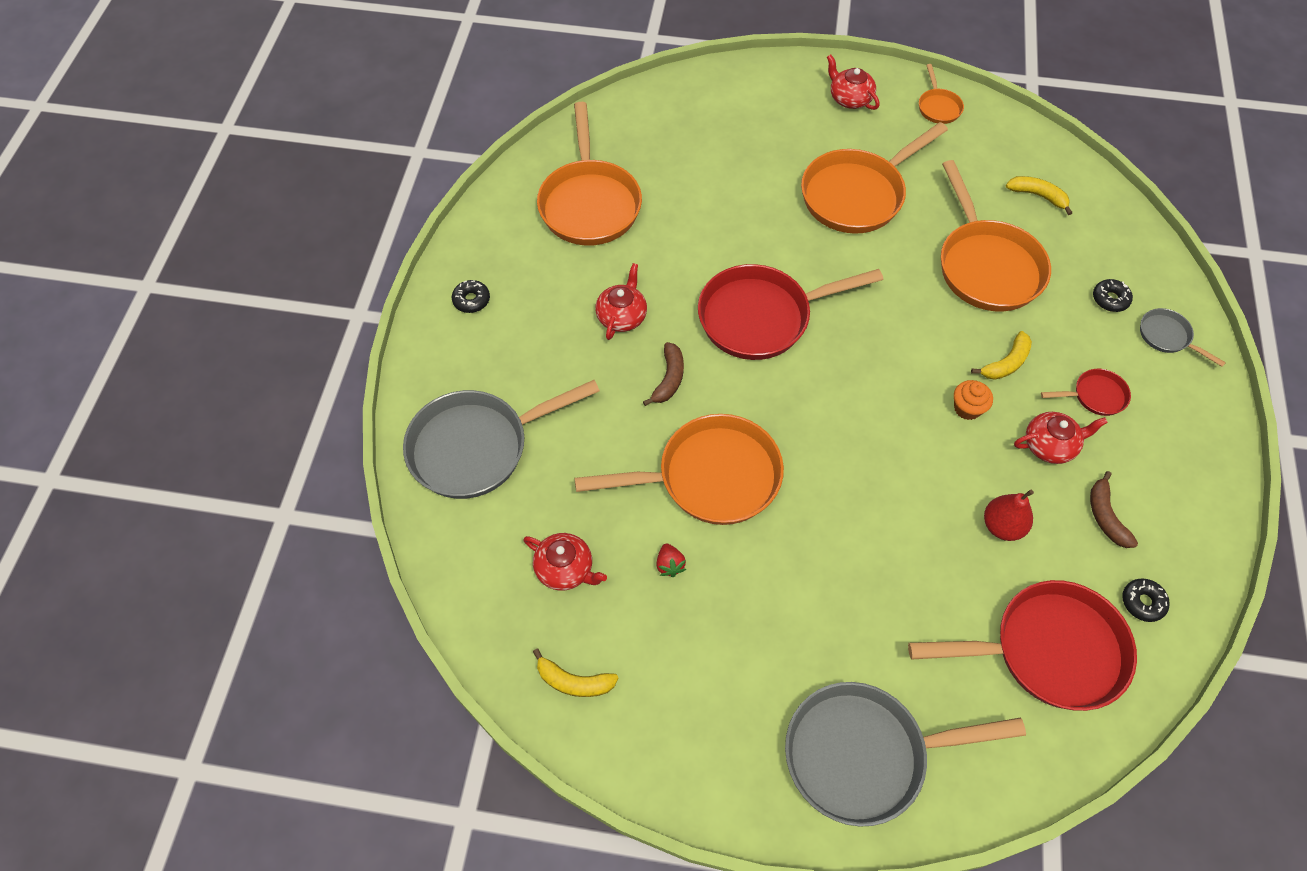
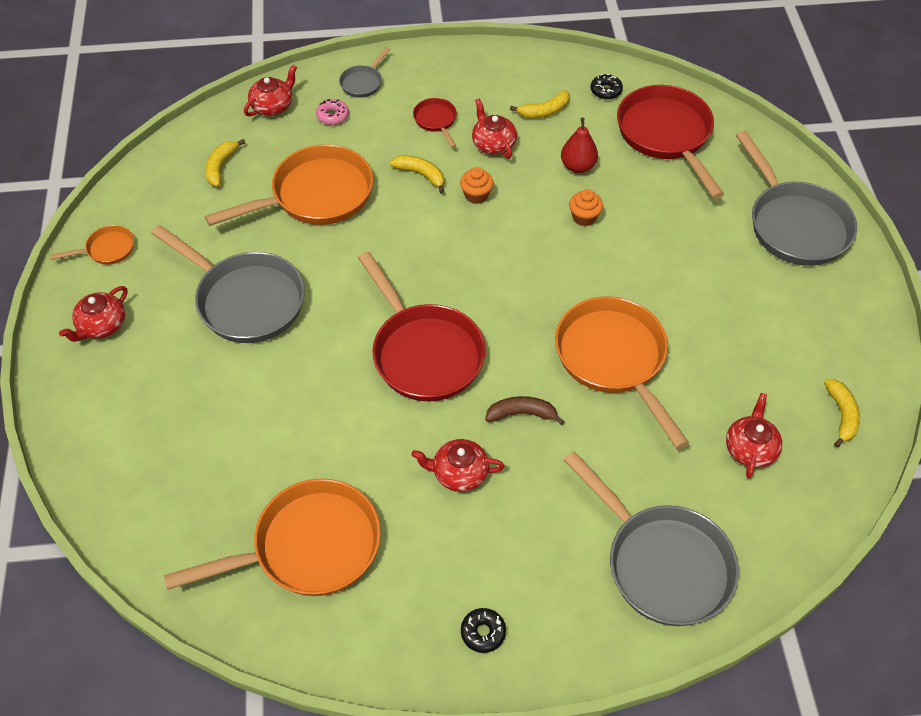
camera: 105 degrees left, 5 degrees down
red strawberry [656,543,686,577] -> none
orange pan [801,122,948,234] -> grey pan [151,225,305,343]
brown banana [1090,471,1138,548] -> yellow banana [510,90,570,118]
black donut [1093,279,1133,312] -> pink donut [316,99,349,125]
none -> red teapot [244,65,297,116]
none -> orange cupcake [569,189,603,226]

